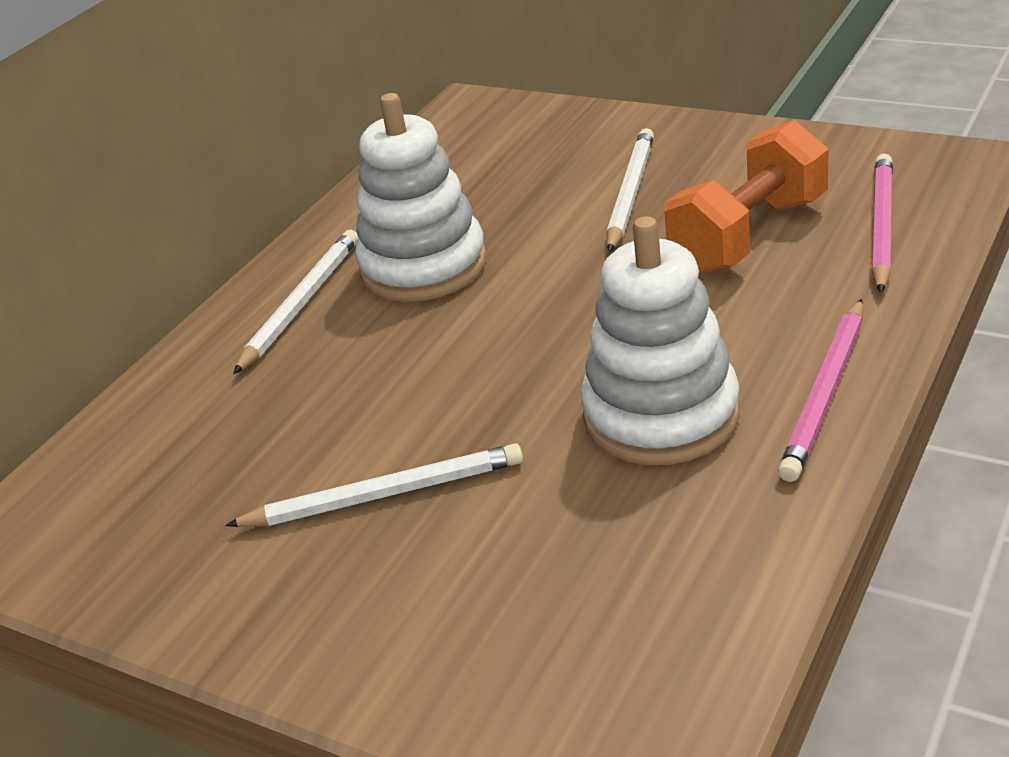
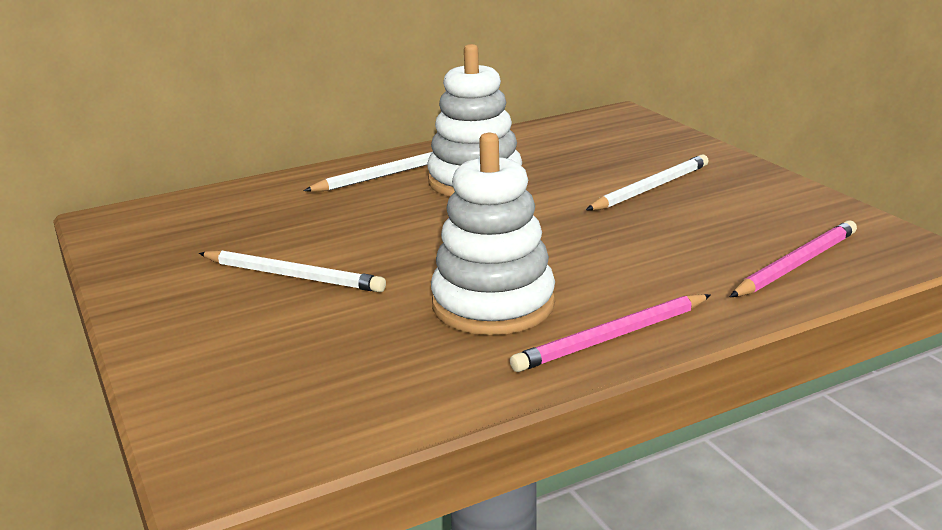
camera: 30 degrees right, 10 degrees down
orange dumbbell [664,120,828,274] -> none

